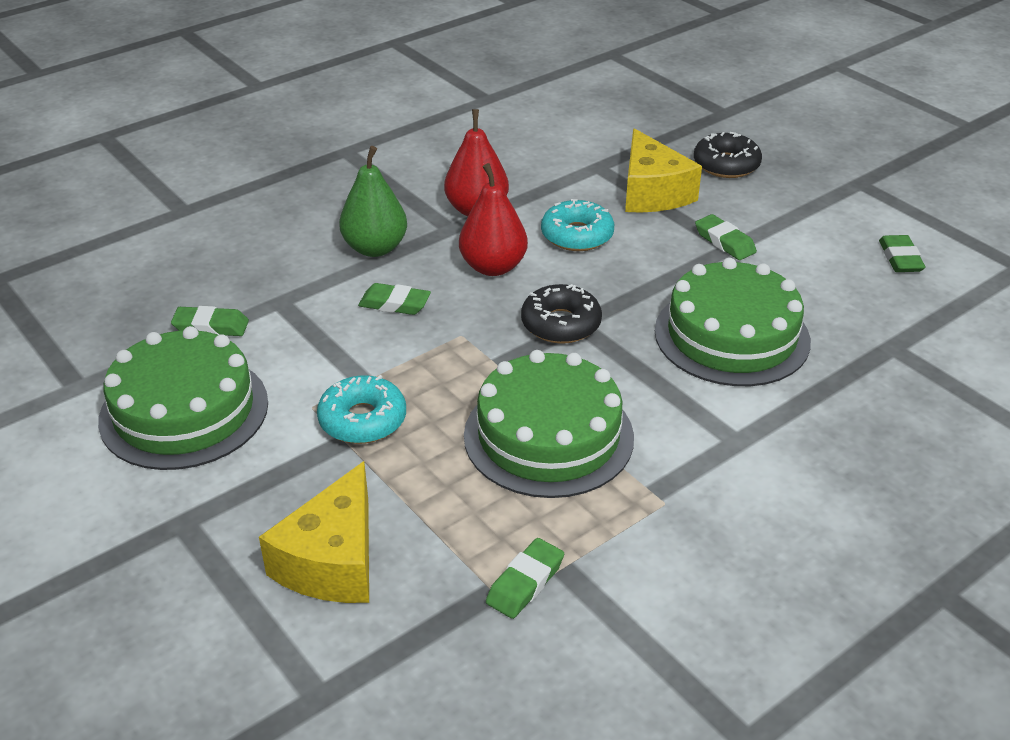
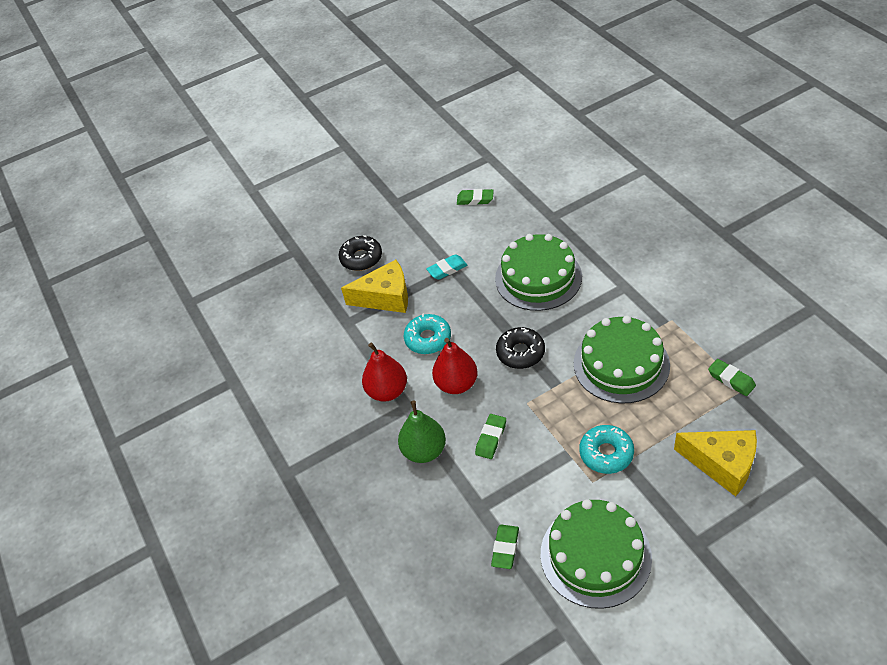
camera: 75 degrees left, 10 degrees up
green eraser [695,214,757,260] -> turquoise eraser [426,254,467,280]

